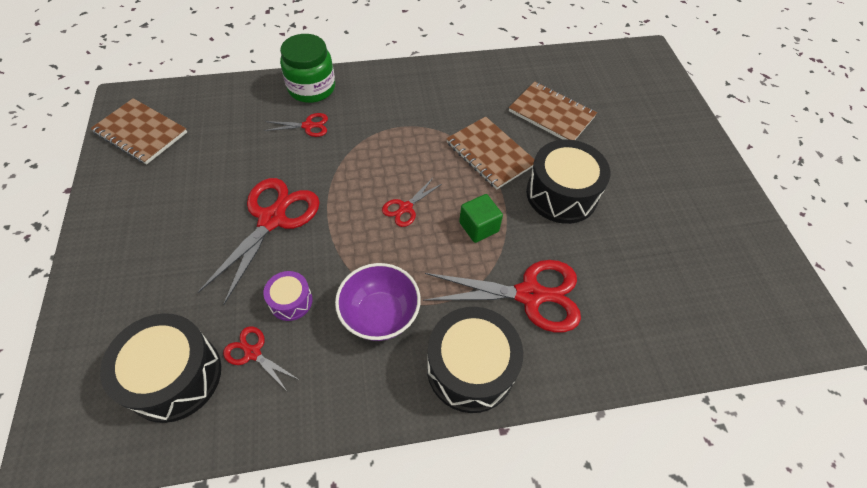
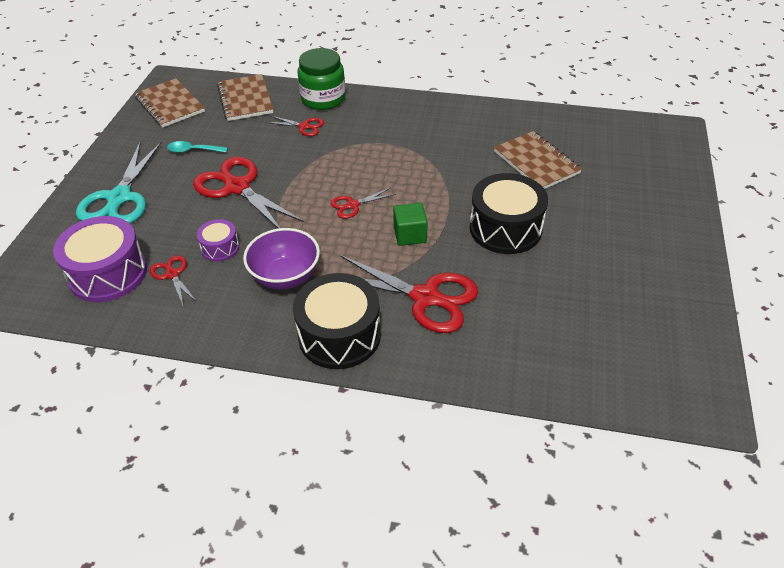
camera: 25 degrees right, 10 degrees down
black drum [100,313,221,423] -> purple drum [53,216,147,302]
red scissors [198,178,320,305] -> red scissors turned 90 degrees counterclockwise [193,157,304,229]
brown notebook [446,116,535,190] -> brown notebook moved to [217,74,273,121]
none -> turquoise scissors [76,142,162,224]
none -> turquoise spoon [167,141,228,153]

